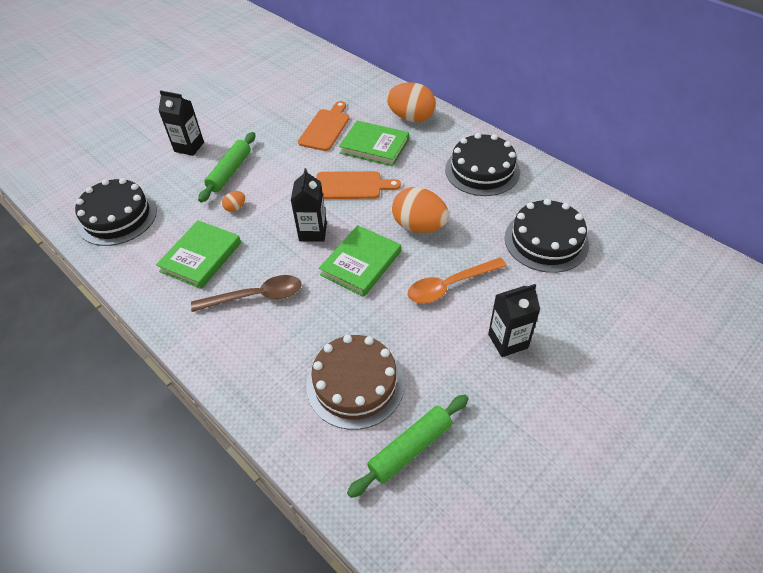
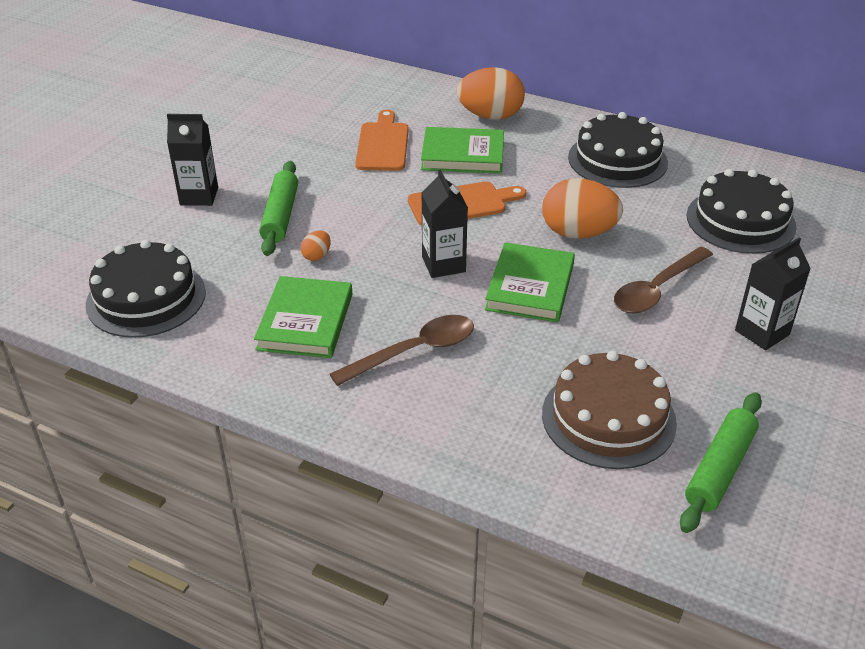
camera: 20 degrees left, 10 degrees down
orange spoon [407,257,507,304] -> brown spoon [614,247,713,313]

